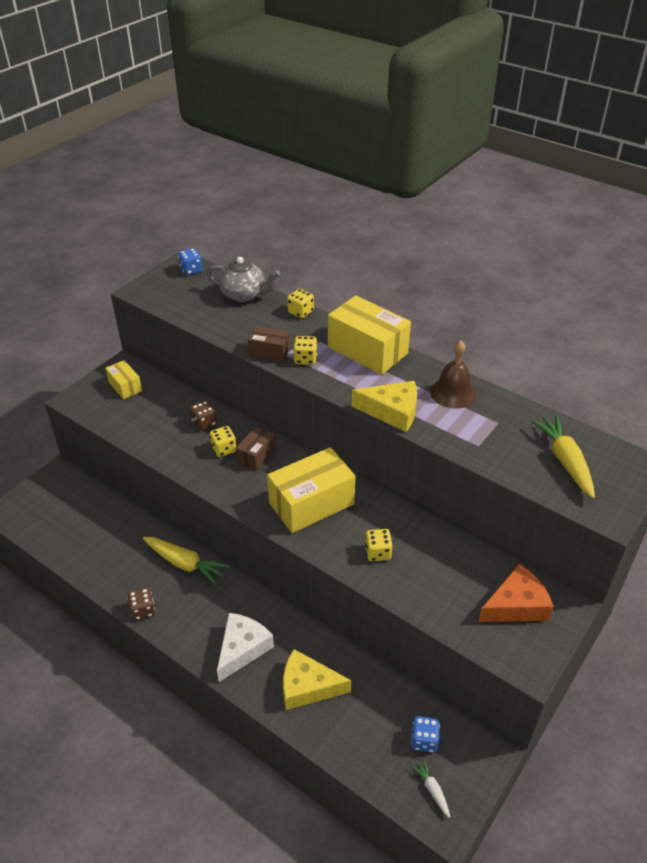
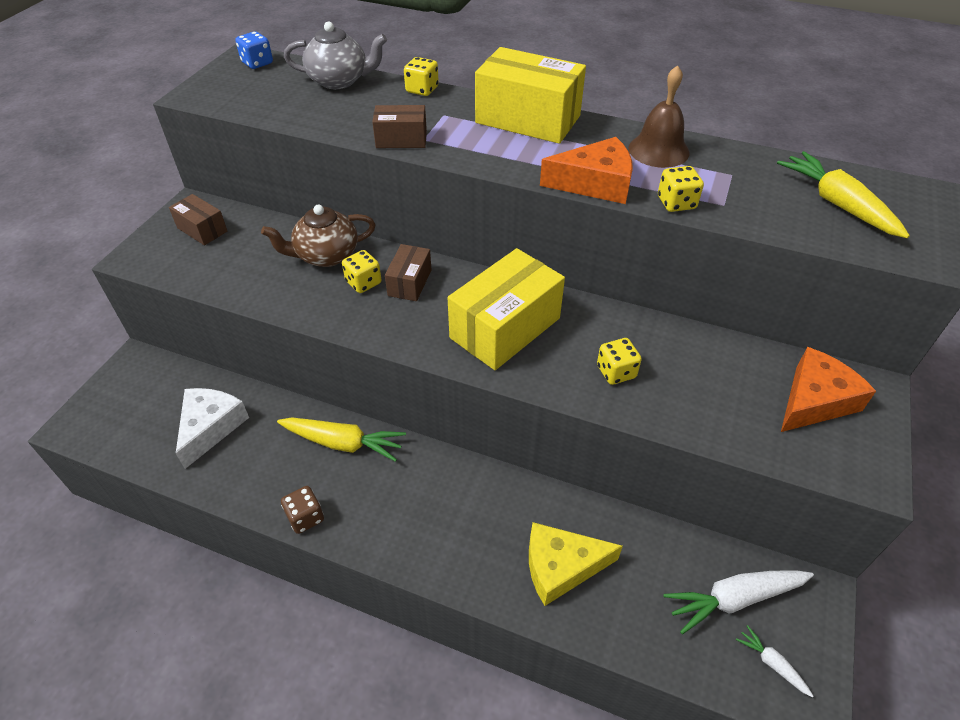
camera: 15 degrees left, 5 degrees up
yellow box [105,360,142,399] -> brown box [169,194,227,245]
brown dice [190,400,217,431] -> brown teapot [261,205,376,267]
white cheese [217,613,274,682] -> white cheese moved to [176,388,249,469]
yellow dice [293,336,317,365] -> yellow dice moved to [658,166,704,212]
yellow cheese [352,381,417,432] -> orange cheese [540,137,633,204]
blue dice [411,716,440,752] -> white carrot [663,570,814,635]

